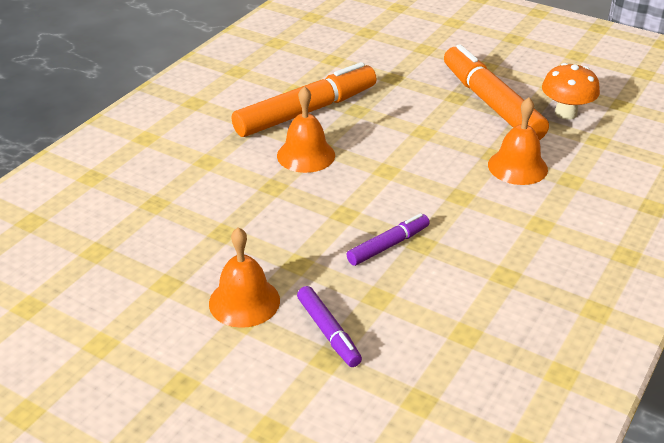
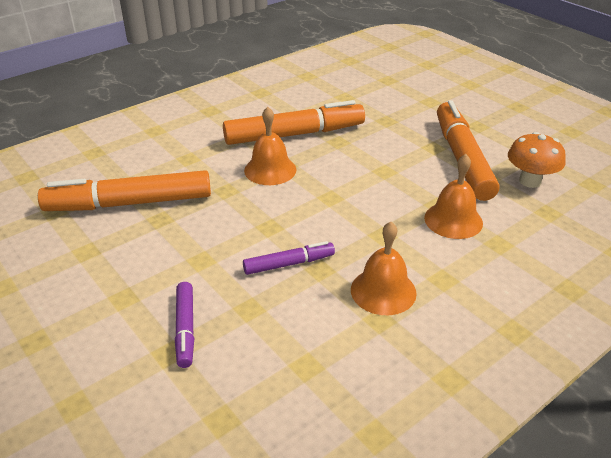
camera: 20 degrees right, 0 degrees up
orange bell [209,227,280,328] -> orange bell moved to [351,222,417,315]
none -> orange marker [38,170,211,211]

